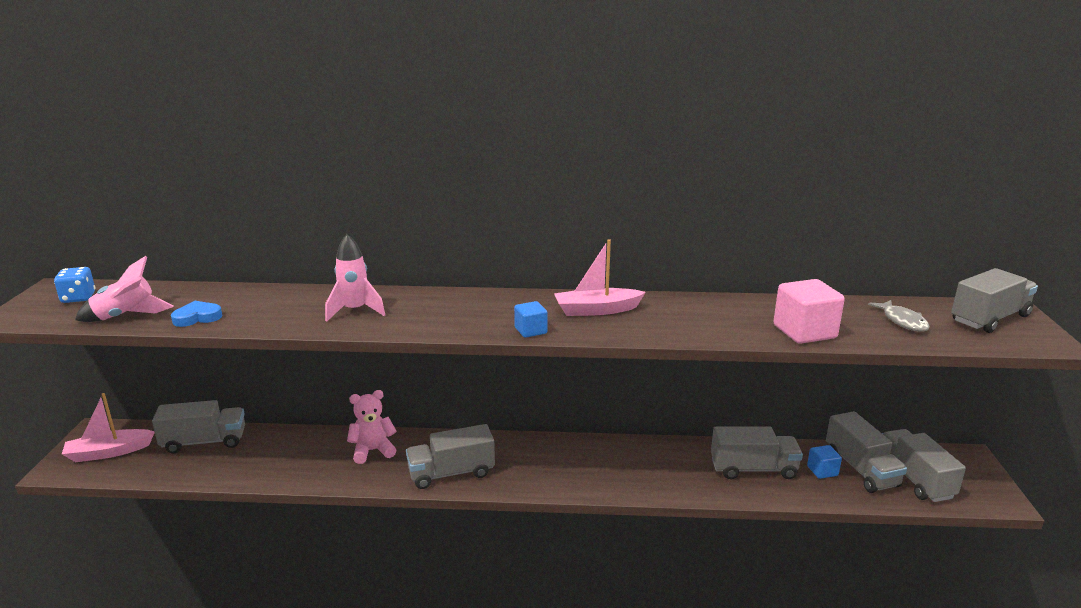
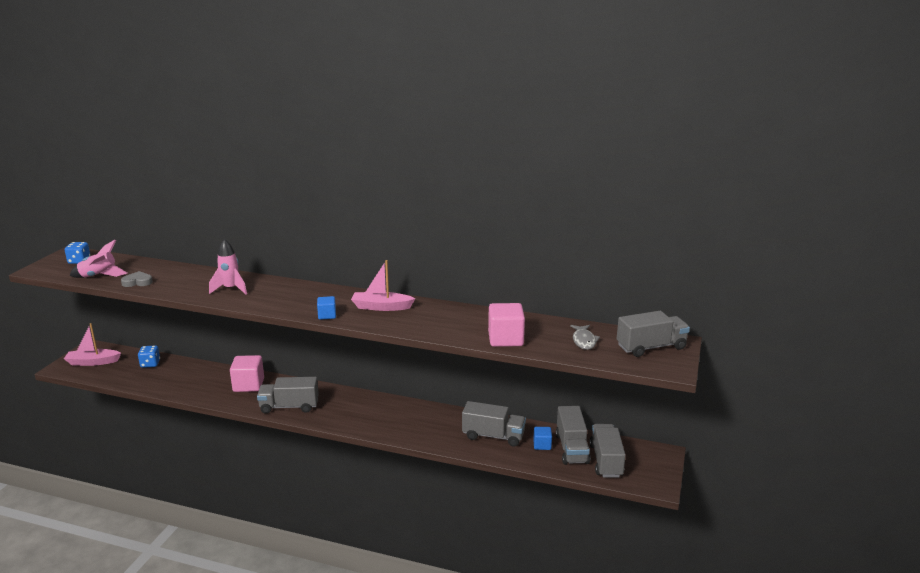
camera: 15 degrees right, 0 degrees up
grey truck [152,400,245,453] -> blue dice [138,345,160,368]
blue heart [171,301,222,327] -> grey heart [121,271,153,287]
pink teddy bear [347,390,397,464] -> pink cube [230,355,264,392]

